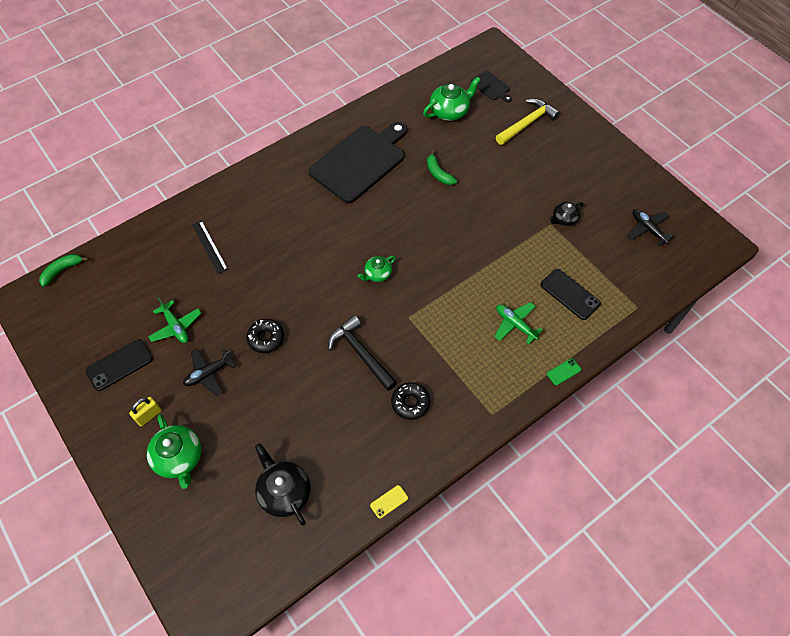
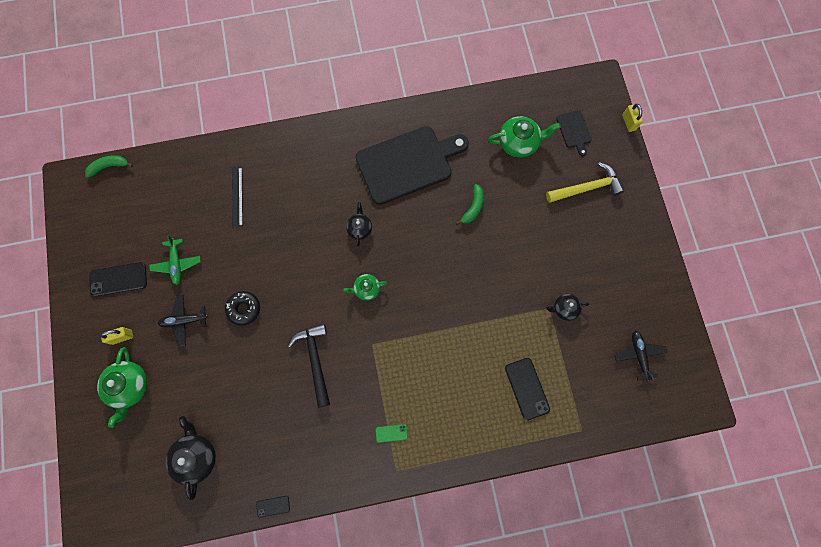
camera: 25 degrees right, 15 degrees up
yellow phone [370,485,408,519] -> black phone [256,496,290,518]
black donut [391,382,430,420] -> none
green banana [427,150,457,185] -> green banana turned 150 degrees counterclockwise [456,184,484,225]
green plane [495,302,543,344] -> none
green phone [547,358,581,385] -> green phone moved to [375,424,408,443]
none -> black teapot [346,202,372,246]
none -> yellow padlock [622,104,643,132]

